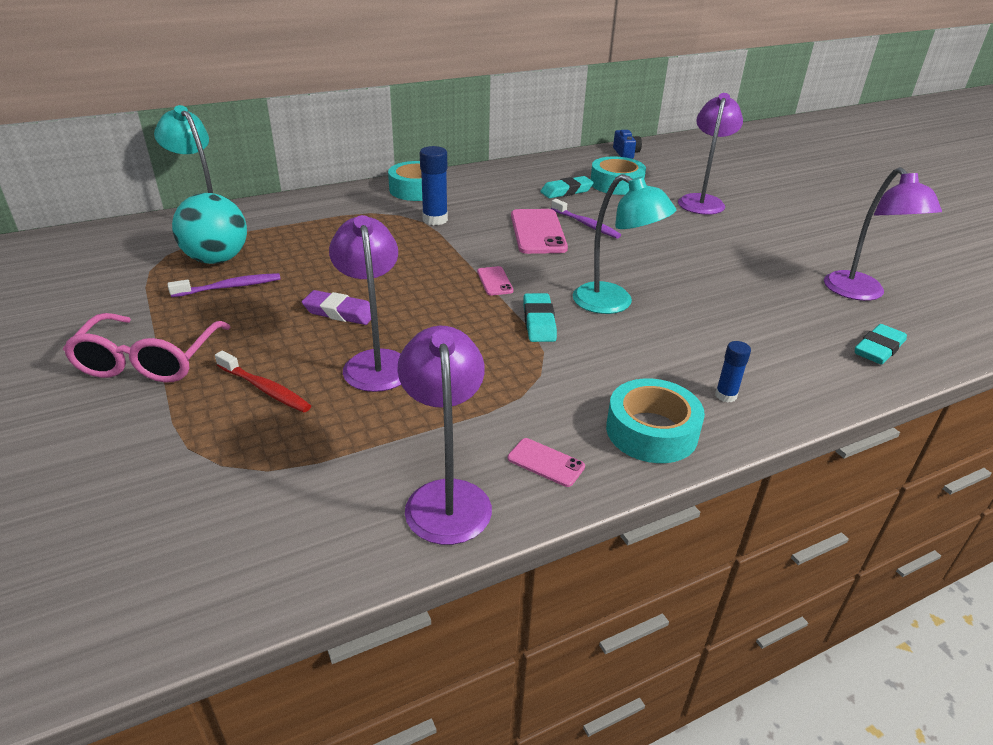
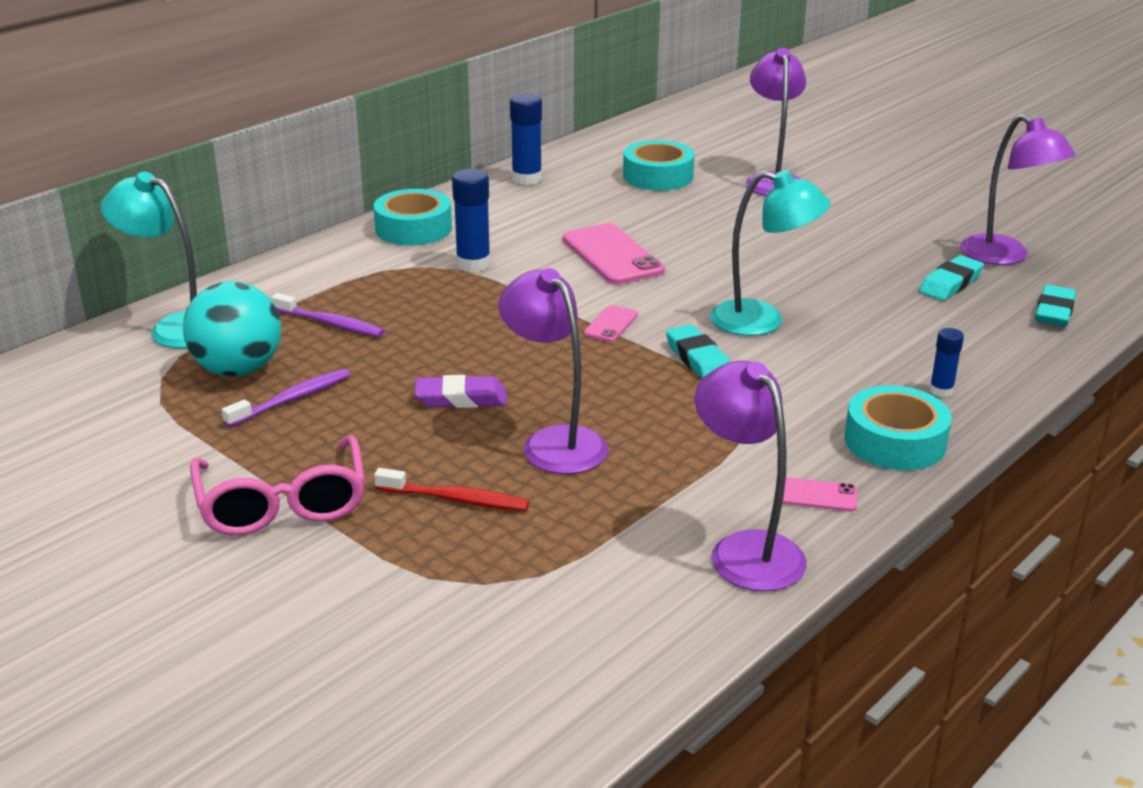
camera: 20 degrees left, 5 degrees down
pink phone [477,266,514,296] -> pink phone turned 60 degrees clockwise [584,305,638,342]
turquoise eraser [540,176,594,198] -> turquoise eraser moved to [919,255,984,300]
purple toothbrush [551,199,621,239] -> purple toothbrush moved to [271,293,384,337]
blue camera [613,130,642,159] -> none
none -> blue glue stick [510,93,542,185]

